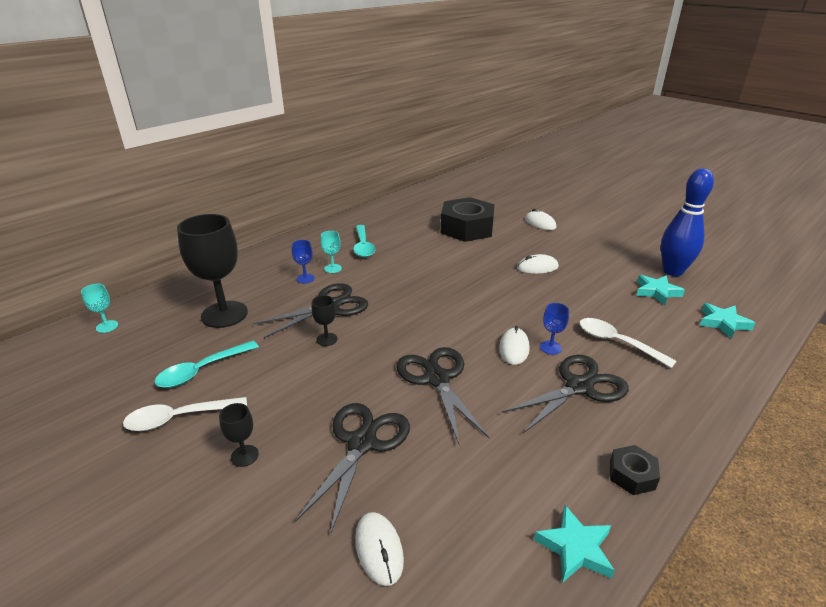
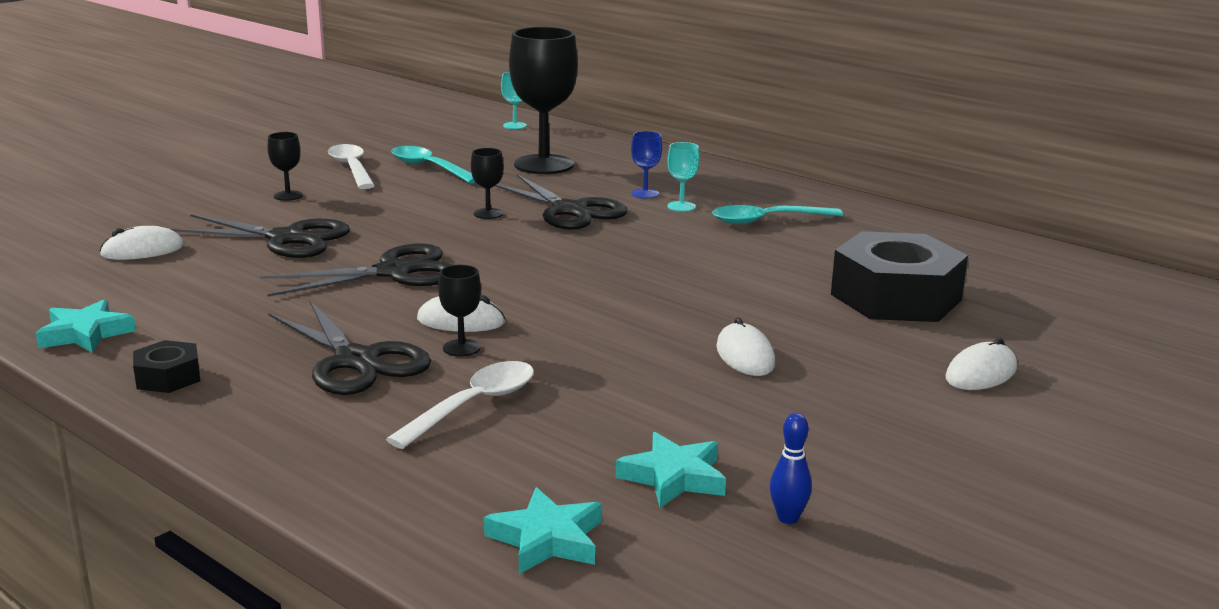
camera: 85 degrees right, 10 degrees down
blue goblet [540,303,569,355] -> black goblet [438,265,481,357]
blue bowling pin [661,168,714,276] -> blue bowling pin [770,413,812,524], size x0.40

